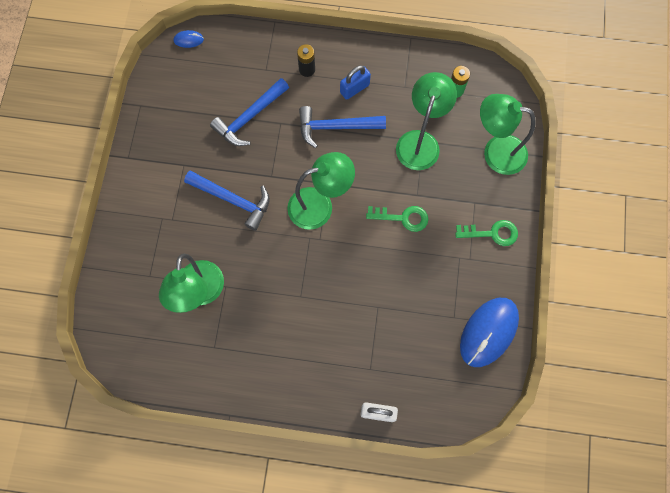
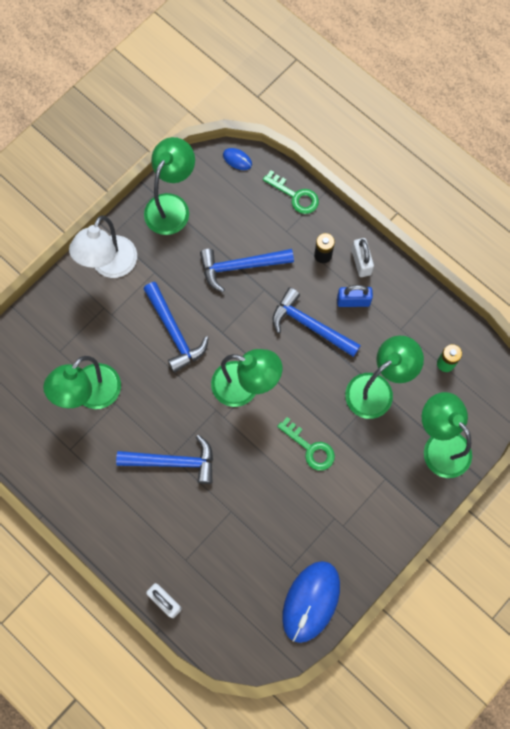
camera: 35 degrees right, 0 degrees up
green key [455,220,518,246] -> green key moved to [263,170,319,214]
blue mouse [460,298,519,367] -> blue mouse turned 45 degrees counterclockwise [282,561,340,643]
none -> white lamp [69,216,137,278]
none -> blue hammer [116,435,213,484]
none -> green lamp [144,137,195,235]
none -> white padlock [352,238,374,277]

